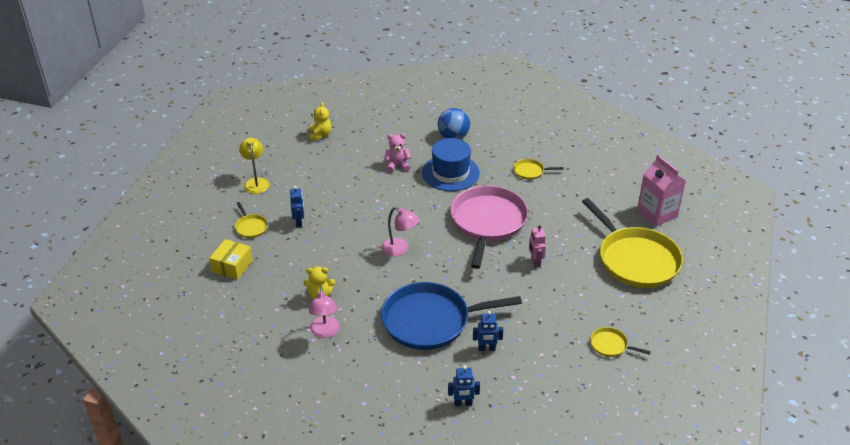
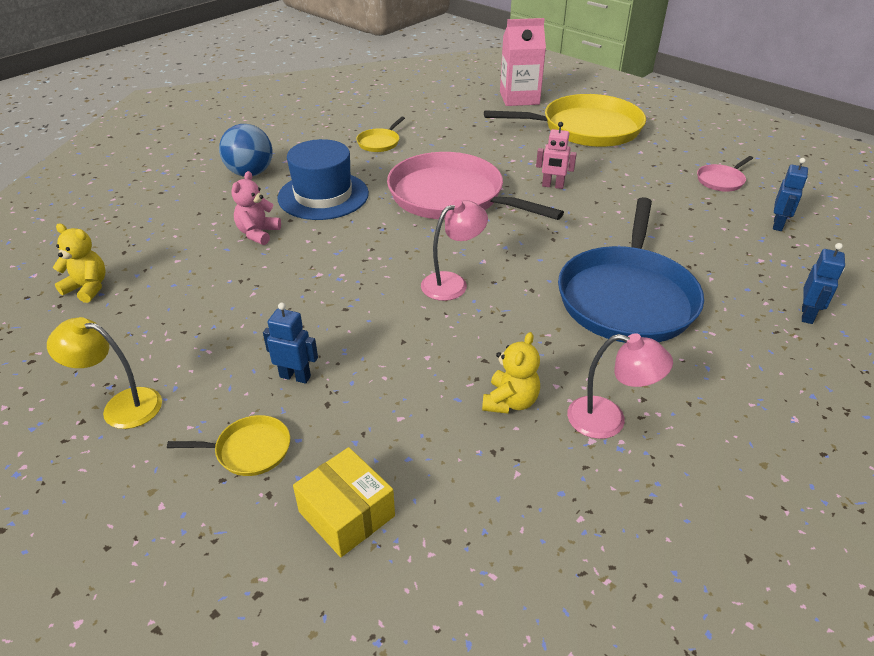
camera: 65 degrees left, 0 degrees up
blue robot [473,311,503,351] -> blue robot moved to [773,158,808,231]
yellow pan [590,327,651,357] -> pink pan [697,156,753,192]

